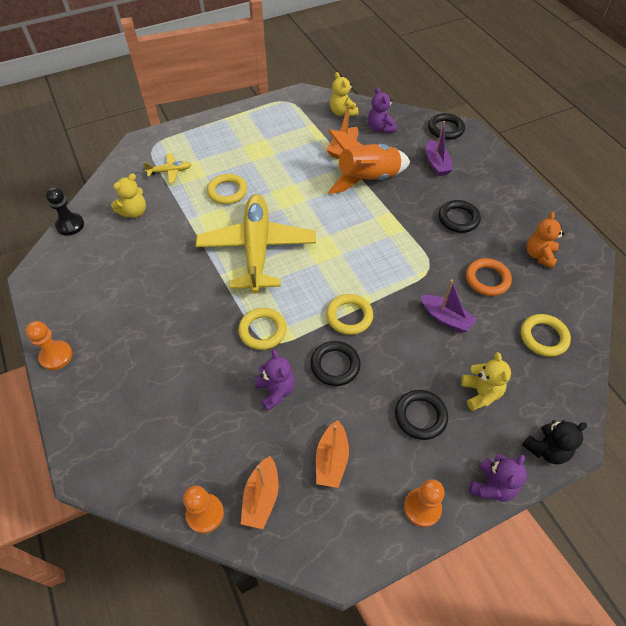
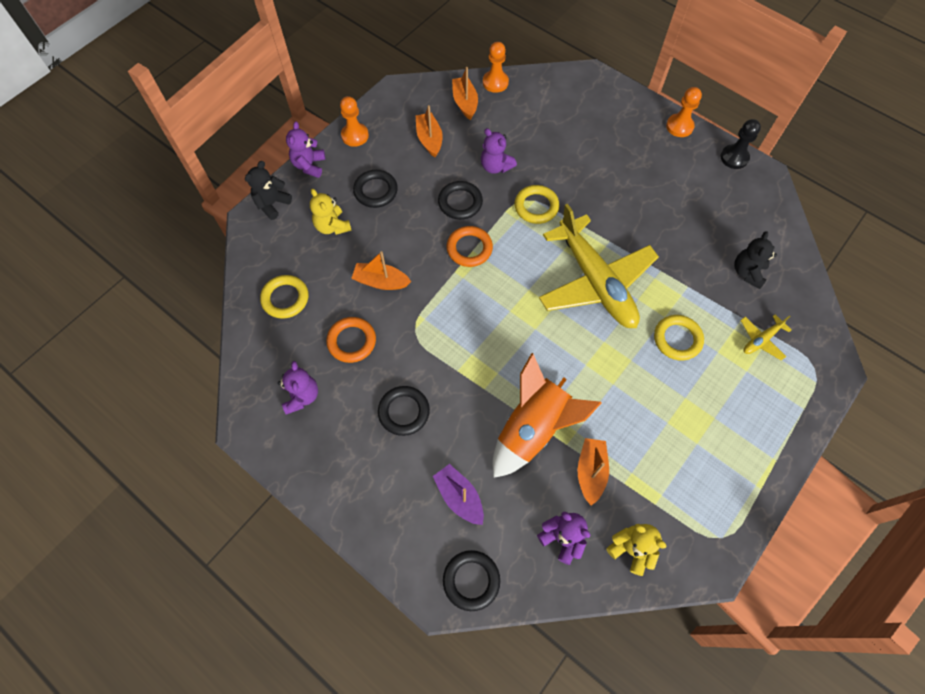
camera: 155 degrees right, 10 degrees up
black pawn [46,187,84,236] -> black pawn moved to [721,119,761,169]
yellow teddy bear [111,173,146,218] -> black teddy bear [735,231,777,289]
yellow ring [326,294,373,335] -> orange ring [446,226,493,267]
purple boat [421,280,477,333] -> orange boat [351,251,411,290]
orange teddy bear [527,212,565,269] -> purple teddy bear [278,361,318,415]

